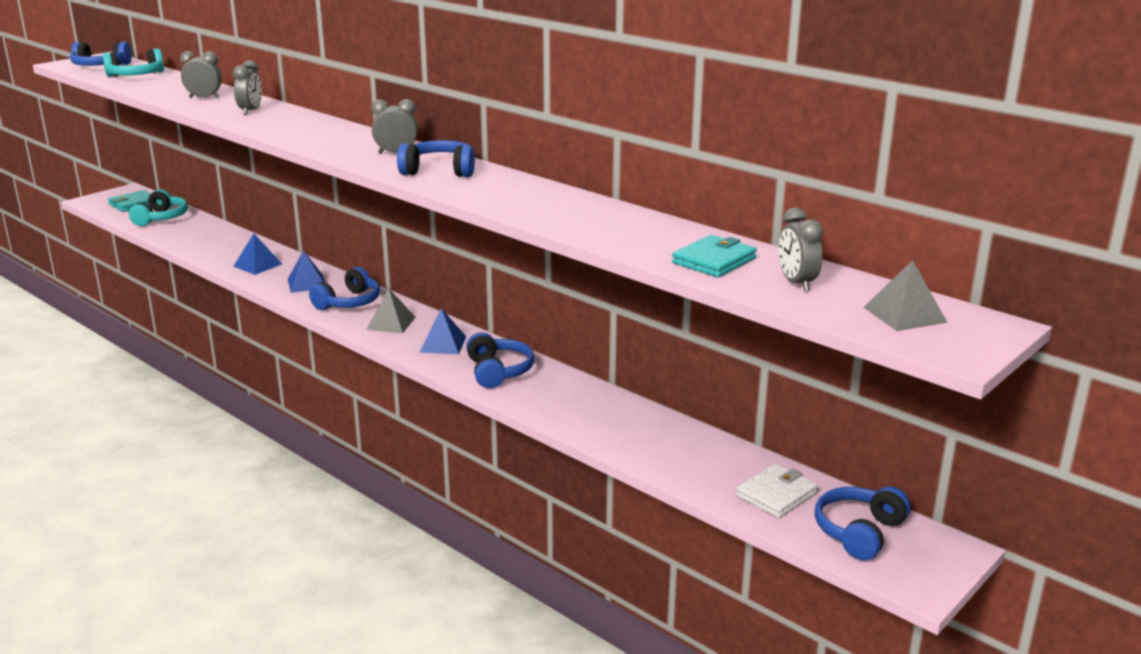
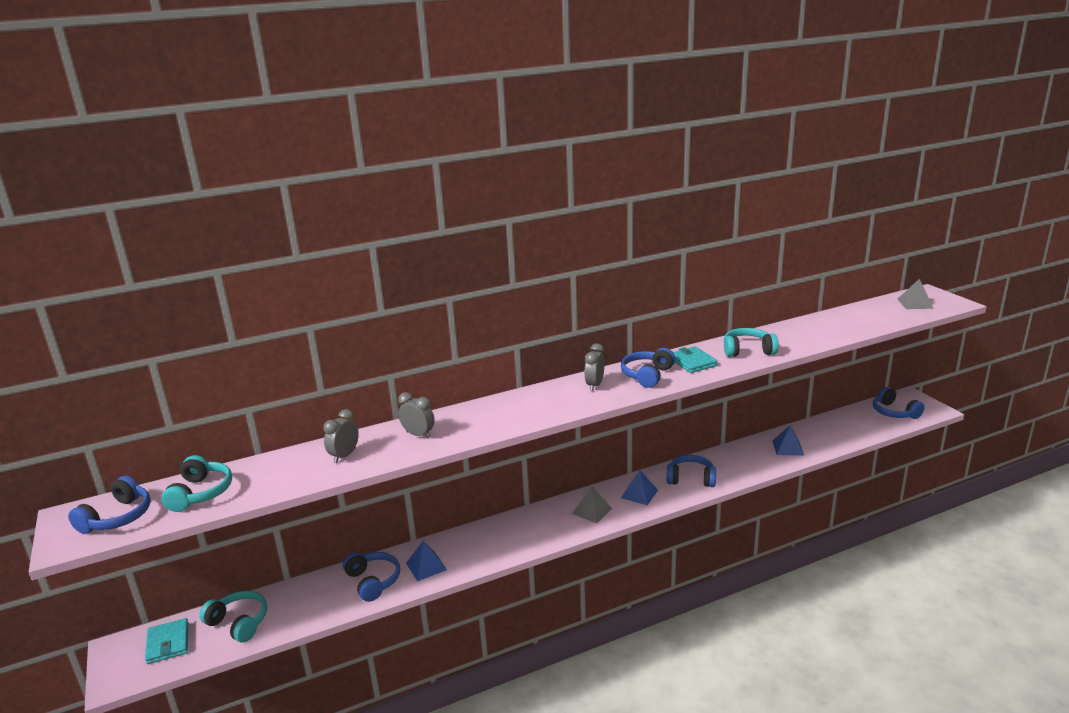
camera: 65 degrees left, 0 degrees up
blue pyramid [288,250,325,293] -> blue pyramid moved to [773,425,804,455]
blue headphones [309,267,380,310] -> blue headphones moved to [343,552,400,602]
turquoise wallet [672,235,757,277] -> turquoise wallet moved to [673,346,718,373]
white wallet [736,464,818,518] -> none
grey clock [778,208,823,292] -> none
none -> turquoise headphones [724,328,779,357]

